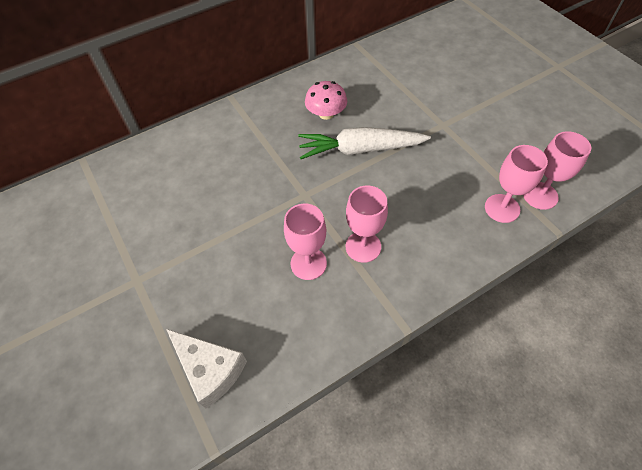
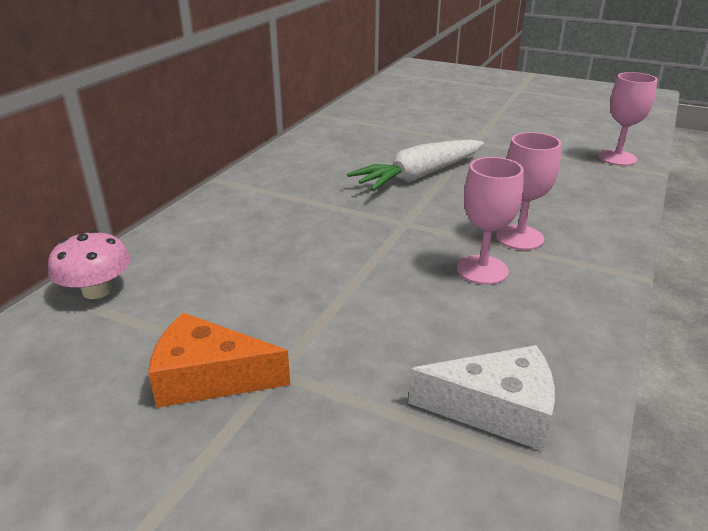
camera: 35 degrees left, 25 degrees down
pink mushroom [305,81,347,120] -> pink mushroom moved to [48,230,131,299]
pink goblet [485,145,548,223] -> none
none -> orange cheese [148,313,290,408]

